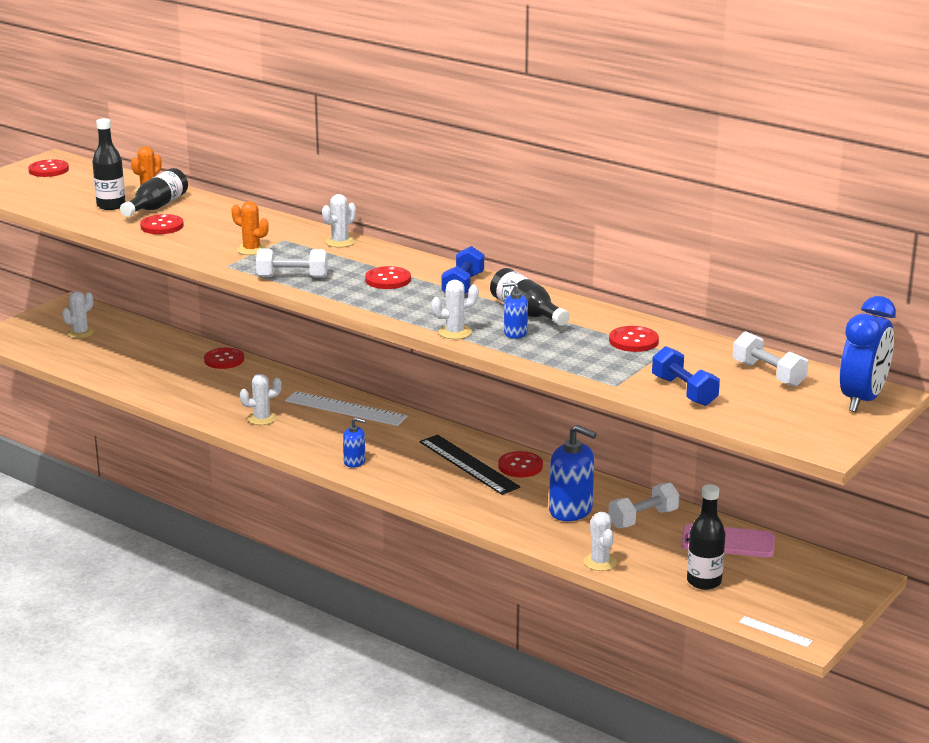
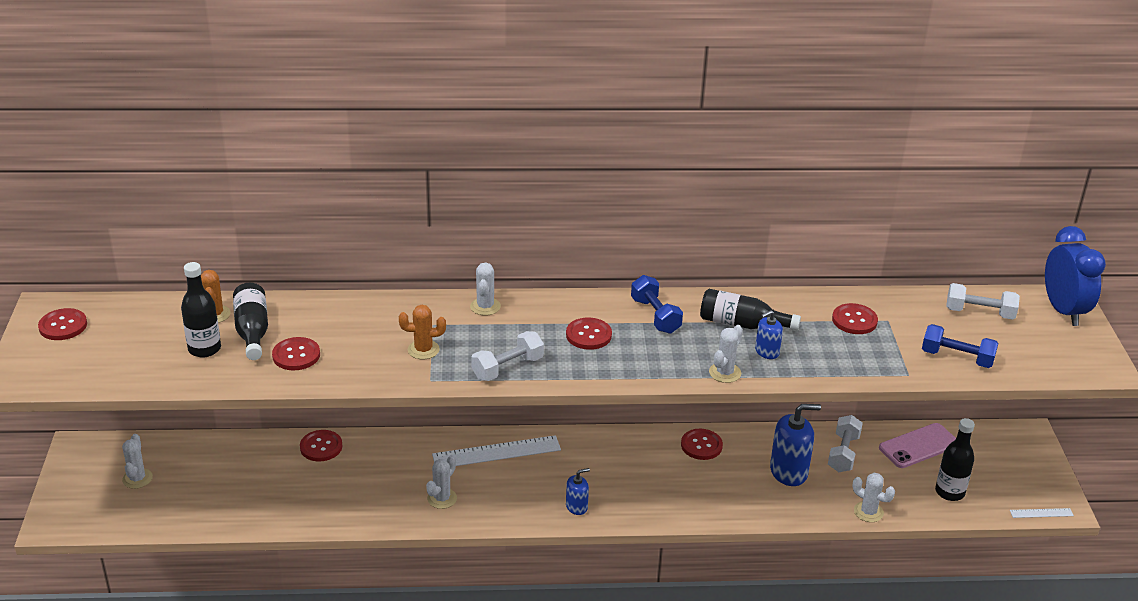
camera: 40 degrees left, 10 degrees up
black ruler [420,435,520,495] -> none

